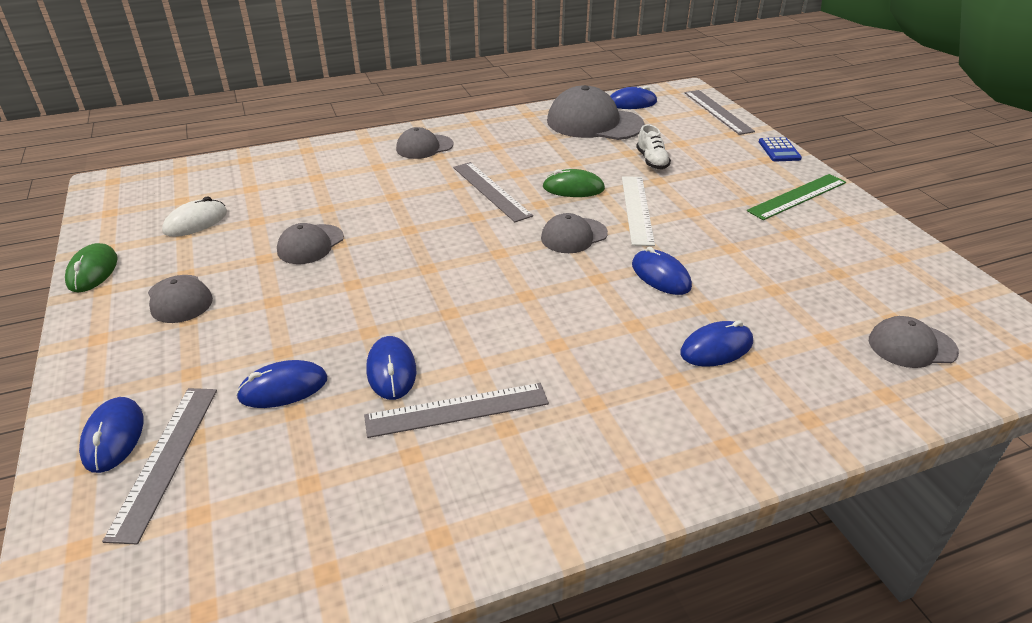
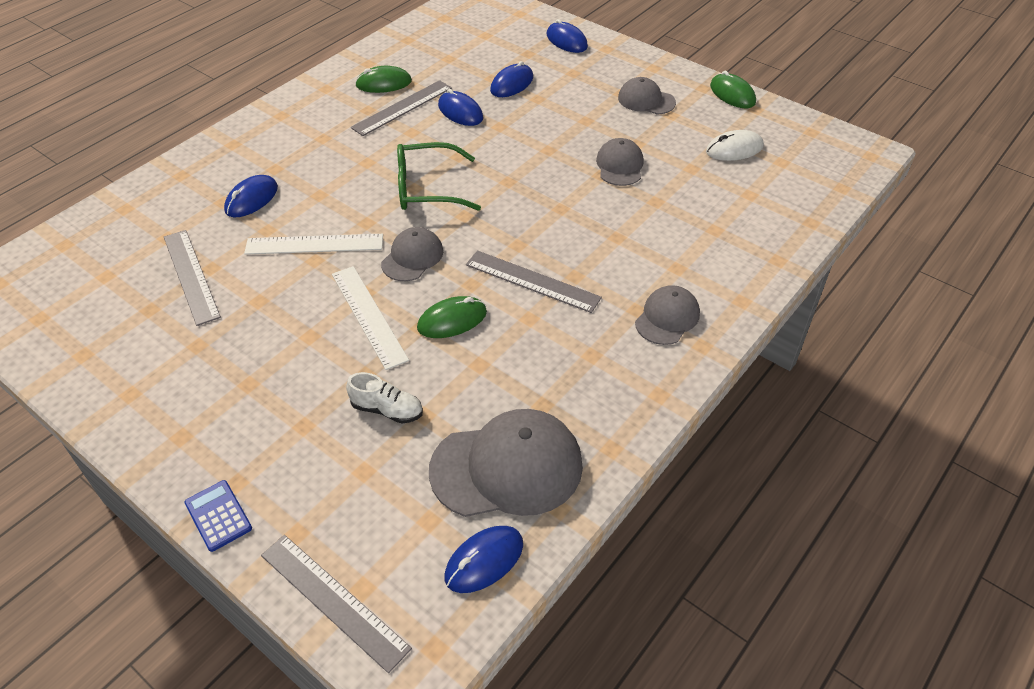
camera: 150 degrees right, 10 degrees up
grey ruler [102,388,217,544] -> grey ruler moved to [164,230,221,326]
white mouse [162,196,227,237] -> white mouse turned 60 degrees clockwise [706,130,764,161]
blue mouse [632,247,692,295] -> white ruler [244,234,383,255]
white shoe [636,125,671,169] -> white shoe turned 150 degrees clockwise [346,372,423,423]
green ruler [747,174,846,220] -> none
grey cap [869,316,959,368] -> none
none -> green mouse [355,66,412,93]
none -> green glasses [397,142,481,211]

